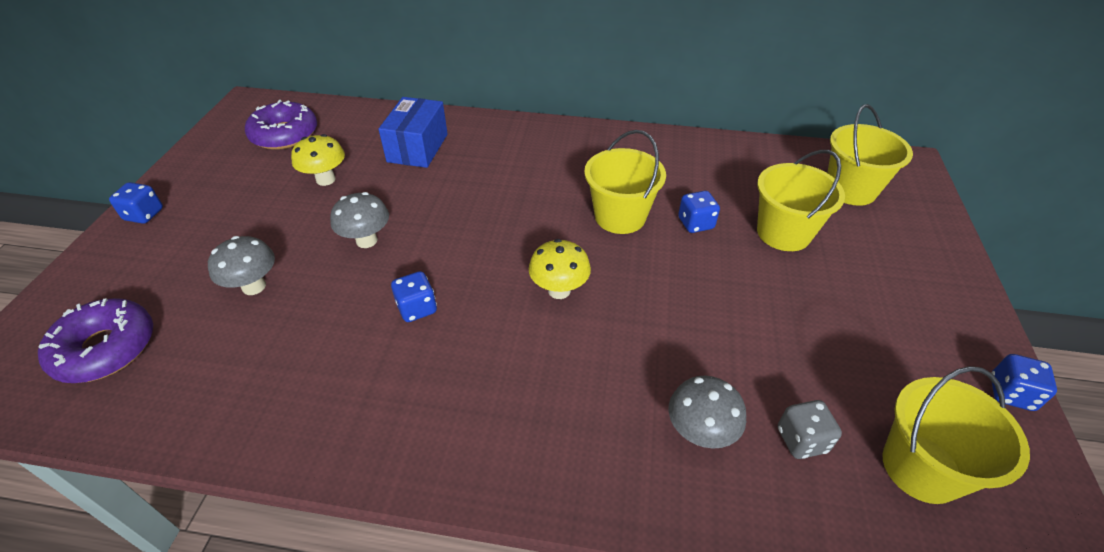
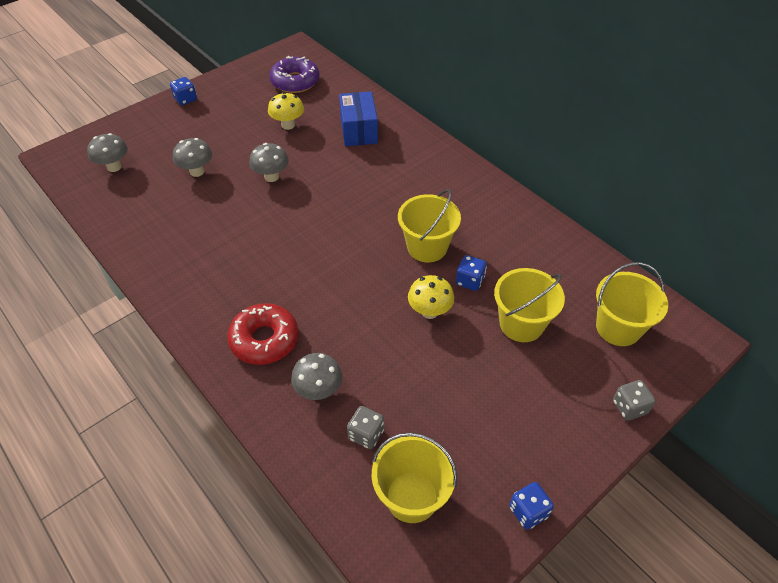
camera: 40 degrees right, 5 degrees up
purple donut [38,298,153,383] -> grey mushroom [87,133,128,172]
blue box [378,97,448,168] -> blue box turned 60 degrees counterclockwise [339,91,378,146]
blue dice [391,271,437,322] -> none
yellow mushroom [529,239,591,299] -> yellow mushroom moved to [408,275,454,319]
none -> red donut [227,303,298,365]
none -> grey dice [613,380,656,421]

